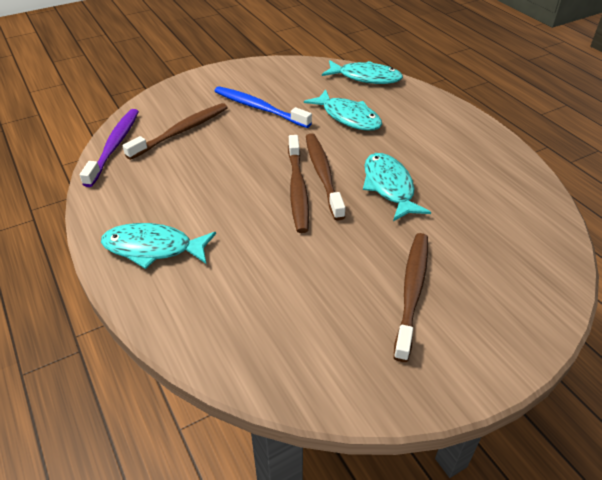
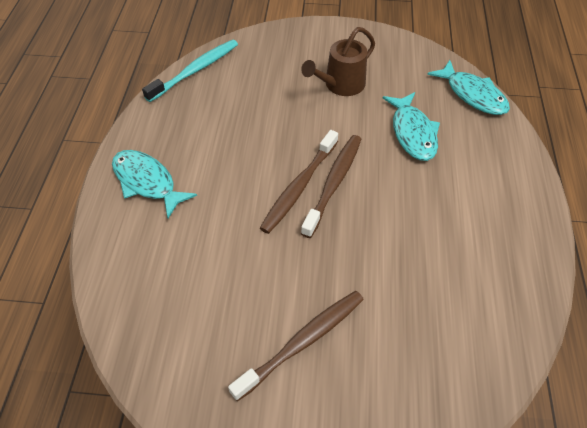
camera: 35 degrees right, 10 degrees up
purple toothbrush [80,109,139,187] -> turquoise toothbrush [142,40,238,102]
brown toothbrush [122,103,228,160] -> none
blue toothbrush [215,86,312,128] -> brown watering can [301,27,375,96]
turquoise fish [363,153,431,221] -> none

